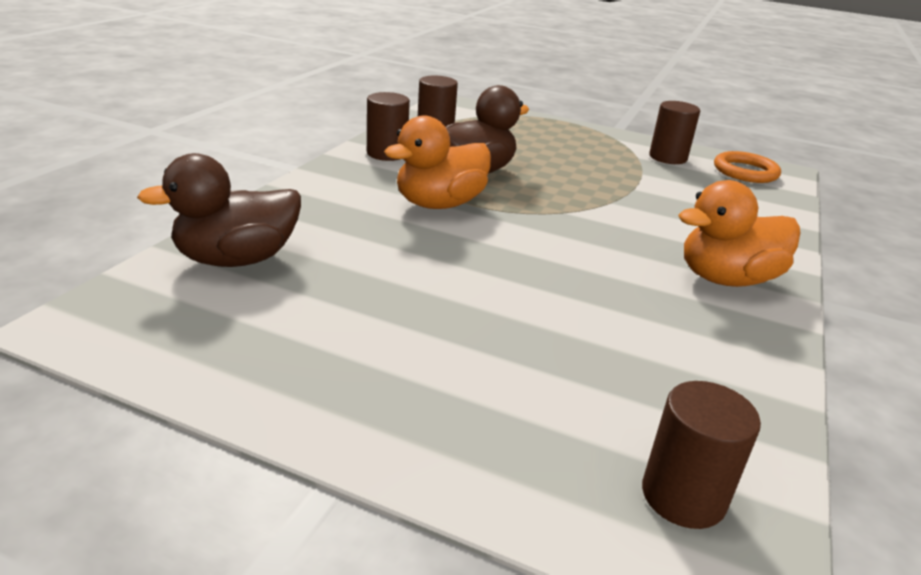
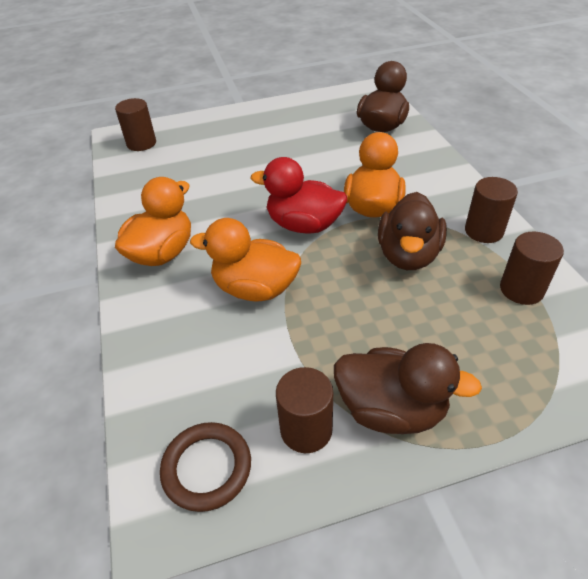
camera: 145 degrees right, 15 degrees up
orange ring [714,151,781,183] -> brown ring [160,422,251,512]
none -> orange duck [190,218,301,302]
none -> red duck [251,157,347,234]
none -> brown duck [334,343,482,434]

